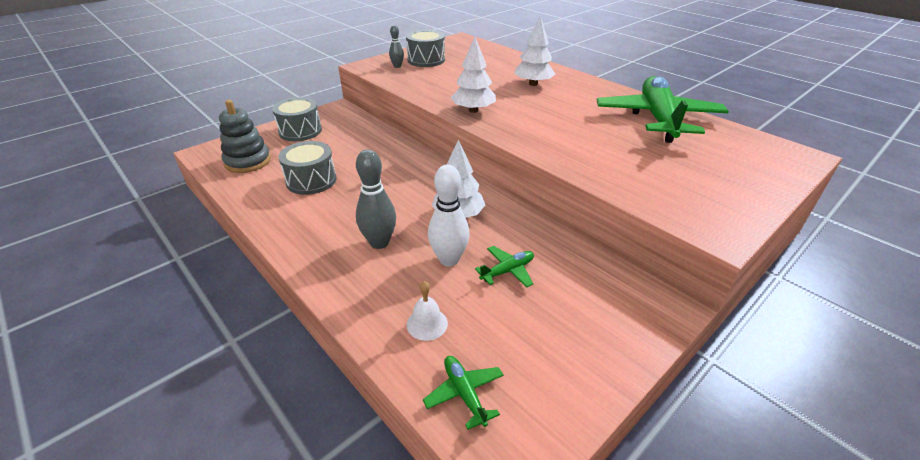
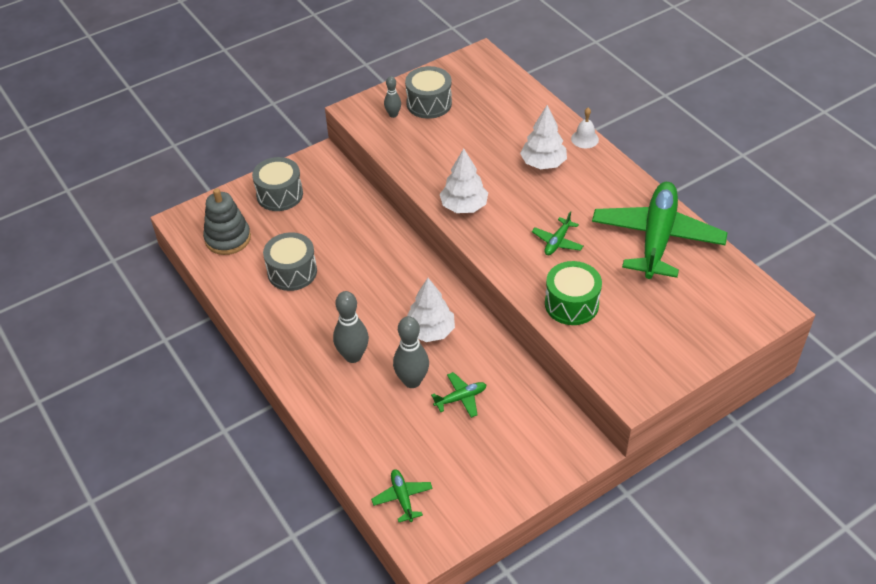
camera: 10 degrees right, 10 degrees up
white bell [407,281,448,341] -> white bell moved to [571,108,599,148]
white bowling pin [428,164,470,267] -> grey bowling pin [393,316,429,388]
none -> green plane [532,211,583,255]
none -> green drum [545,261,602,325]

